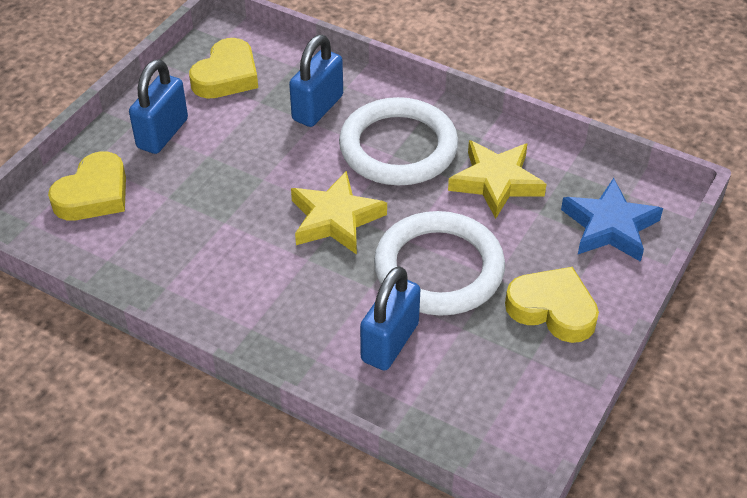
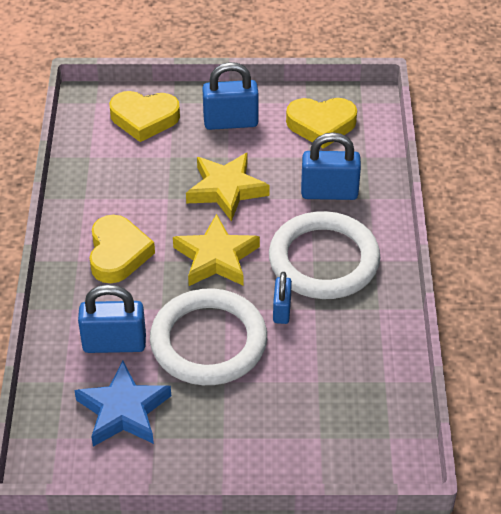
camera: 60 degrees right, 0 degrees up
yellow star [448,140,546,219] -> yellow star moved to [186,153,270,222]
yellow heart [505,267,599,343] -> yellow heart moved to [89,215,155,283]
blue star [561,178,663,262] -> blue star moved to [74,361,171,447]
none -> blue padlock [273,272,292,324]

